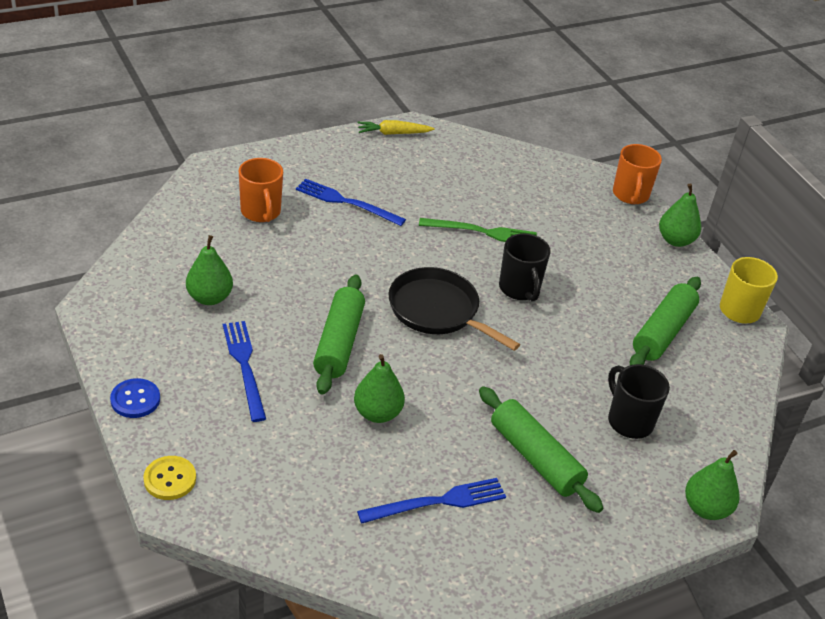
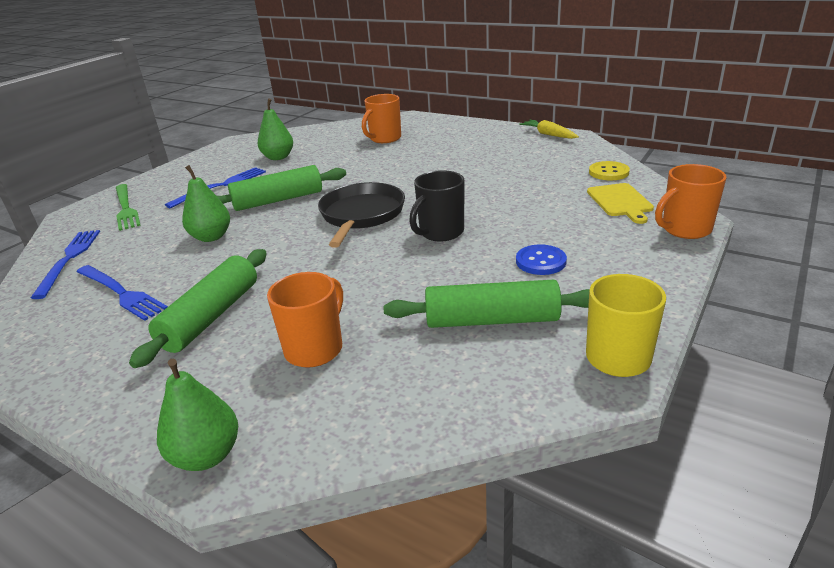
camera: 65 degrees right, 10 degrees down
blue button [110,378,160,418] -> blue button moved to [516,244,567,275]
yellow button [143,456,196,500] -> yellow button moved to [589,161,630,181]
blue fork [296,179,406,226] -> blue fork moved to [31,230,100,299]
green fork [419,218,537,242] -> green fork moved to [116,184,141,231]
black mug [608,364,670,439] -> orange mug [267,272,343,368]
green pear [659,184,701,247] -> none
none -> yellow cutting board [587,183,654,224]

